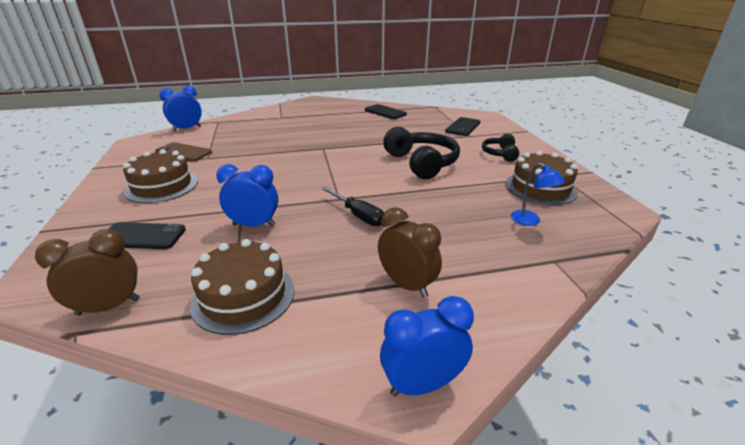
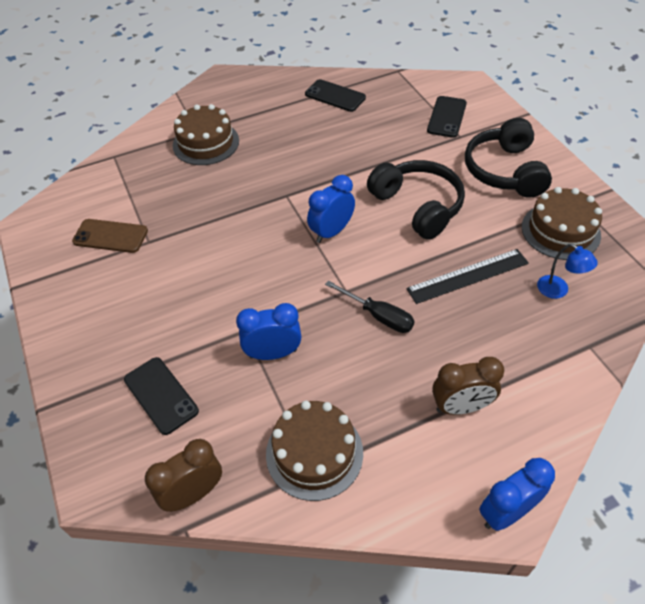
camera: 10 degrees left, 20 degrees up
black phone [109,222,186,249] -> black phone turned 60 degrees clockwise [124,357,199,435]
brown cake [123,149,198,203] -> brown cake moved to [173,104,239,165]
blue clock [159,85,202,131] -> blue clock moved to [307,175,355,243]
brown clock [378,207,442,298] -> brown clock turned 135 degrees clockwise [432,357,504,415]
black headphones [482,134,519,162] -> black headphones [465,118,552,198], size x1.80
none -> black ruler [406,249,529,304]

